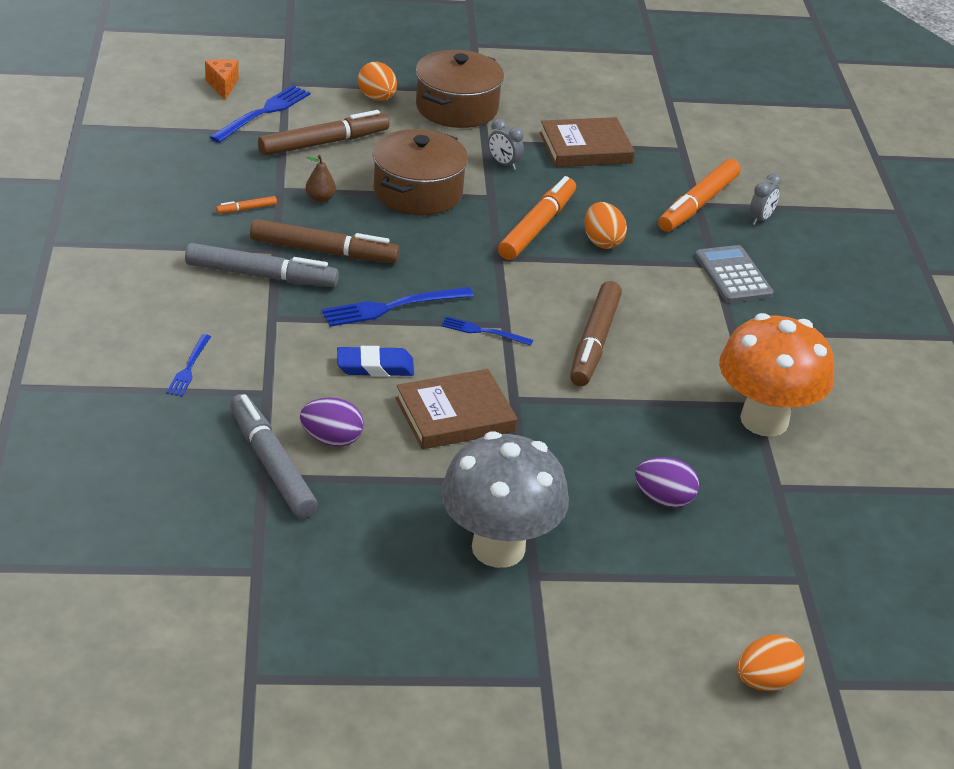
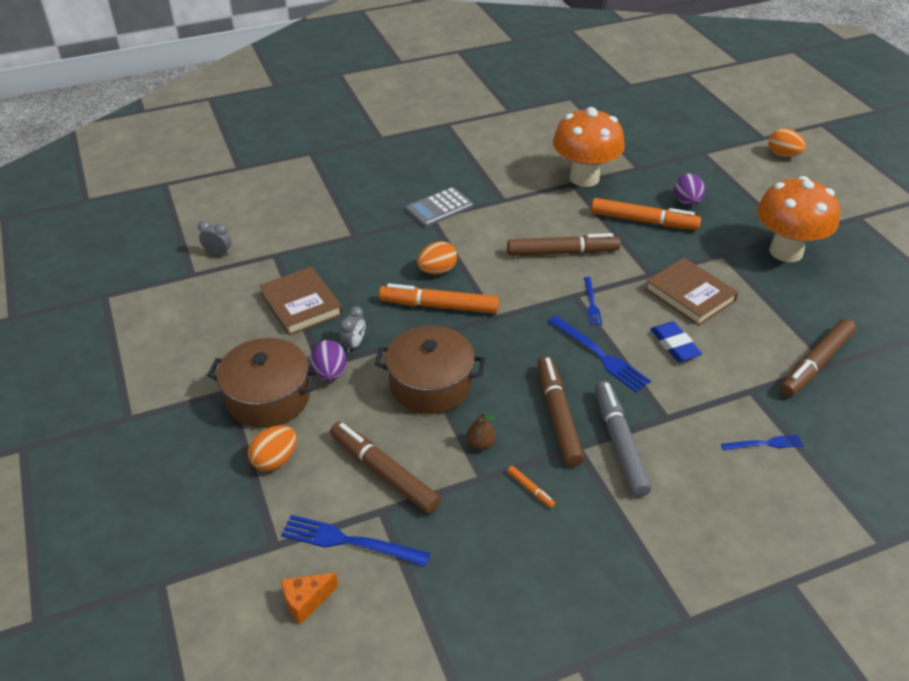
camera: 105 degrees left, 5 degrees up
grey marker [230,394,318,518] -> brown marker [780,318,856,397]
purple egg [300,398,364,447] -> purple egg moved to [310,340,346,381]
grey mushroom [441,432,569,568] -> orange mushroom [757,176,840,262]
orange marker [658,159,741,232] -> orange marker moved to [591,198,701,230]
grey clock [749,173,782,225] -> grey clock moved to [198,220,231,256]

